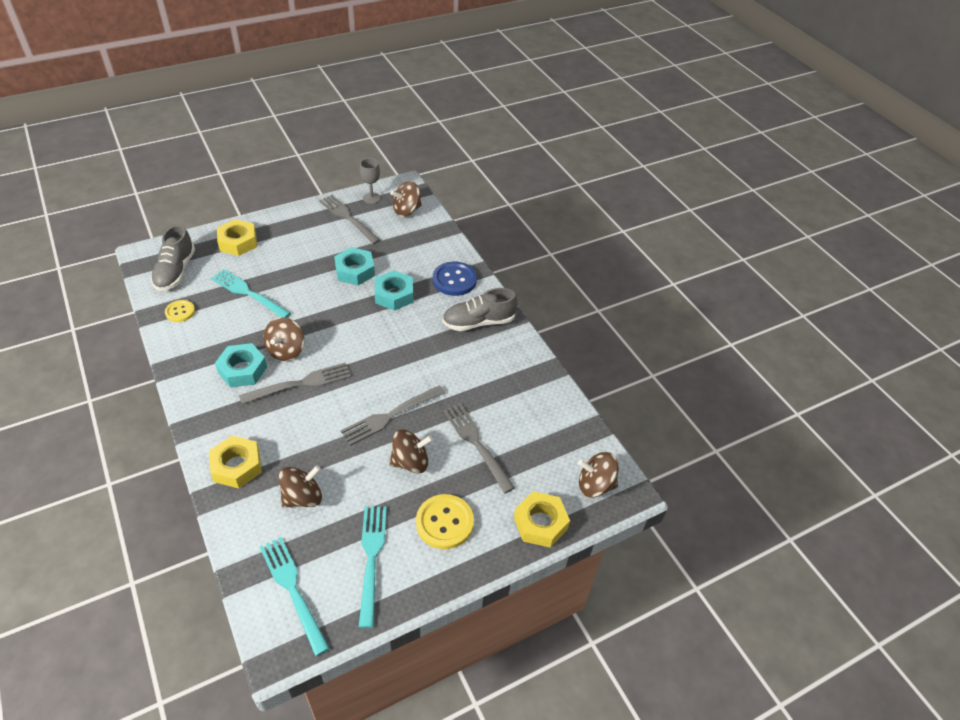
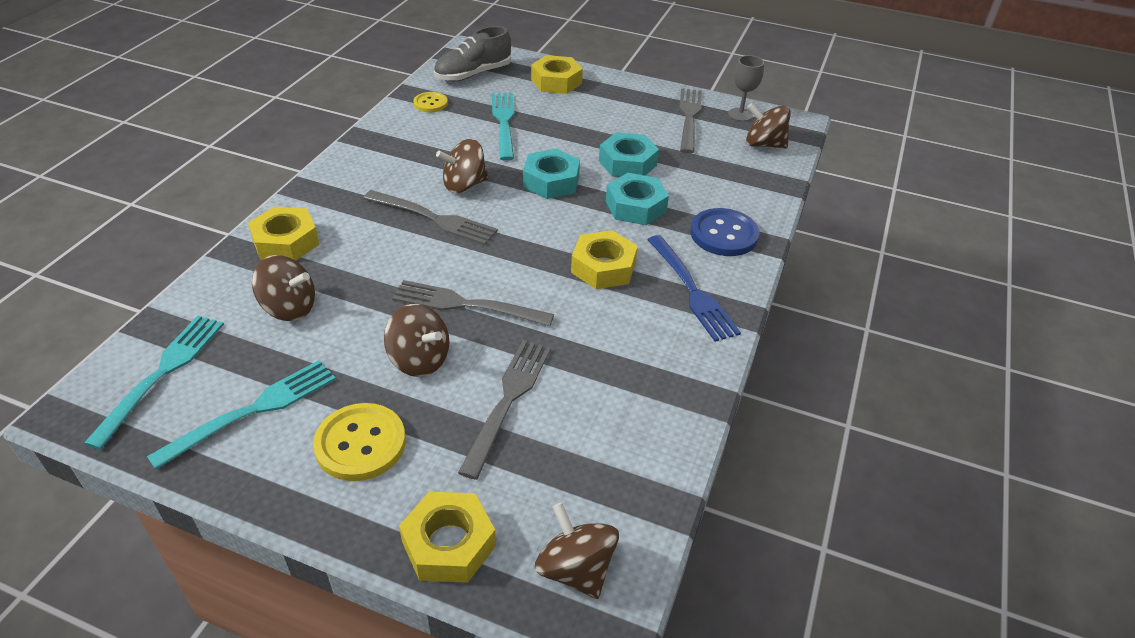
camera: 50 degrees right, 5 degrees down
turquoise nut [215,343,267,388] -> turquoise nut moved to [523,149,580,199]
grey shoe [442,288,518,331] -> blue fork [647,235,741,342]
none -> yellow nut [571,230,638,289]

